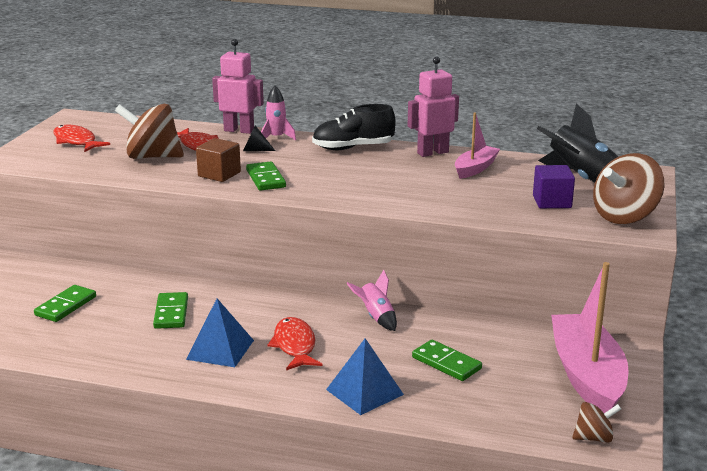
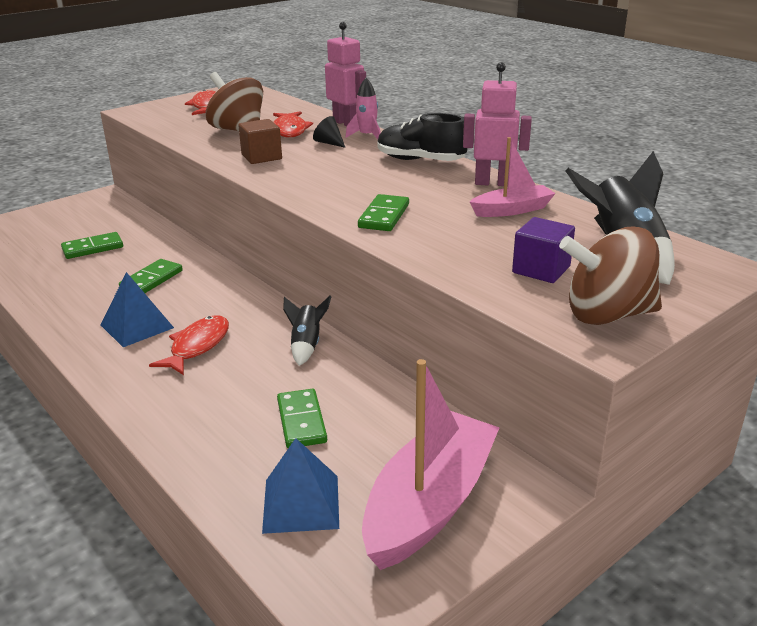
camera: 35 degrees right, 5 degrees up
green domino [246,161,286,191] -> green domino moved to [358,194,409,231]
blue pyramid [326,338,404,415] -> blue pyramid moved to [262,438,339,534]
pink rocket [346,270,397,331] -> black rocket [283,296,332,366]
brown spinning top [572,402,621,443] -> none

